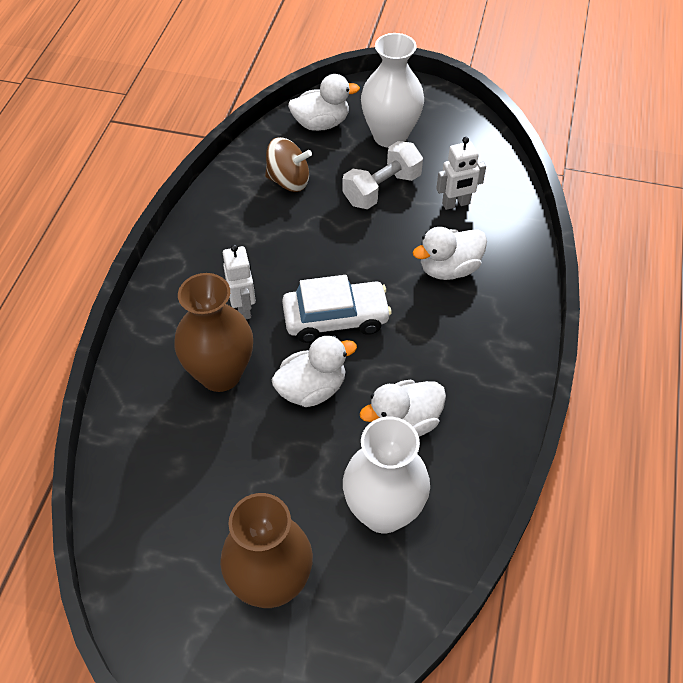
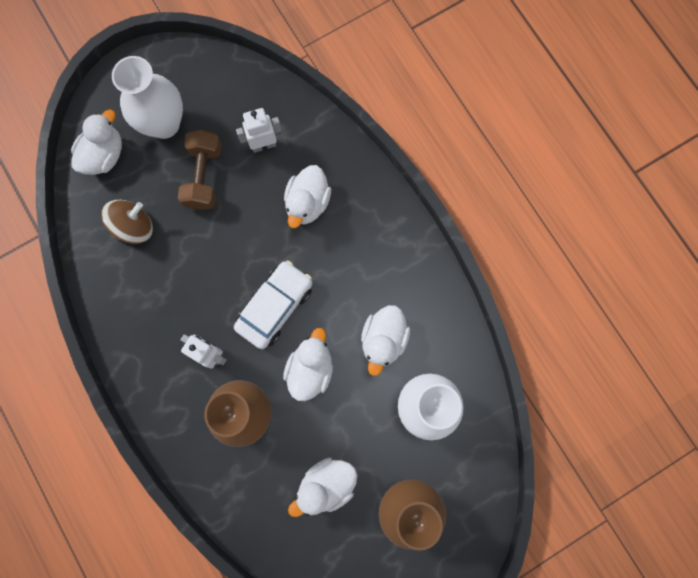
camera: 45 degrees left, 25 degrees up
white dumbbell [343,141,423,209] -> brown dumbbell [178,130,222,210]
white robot [436,137,486,210] -> white robot turned 135 degrees counterclockwise [236,108,282,153]
none -> white duck [288,458,357,517]

